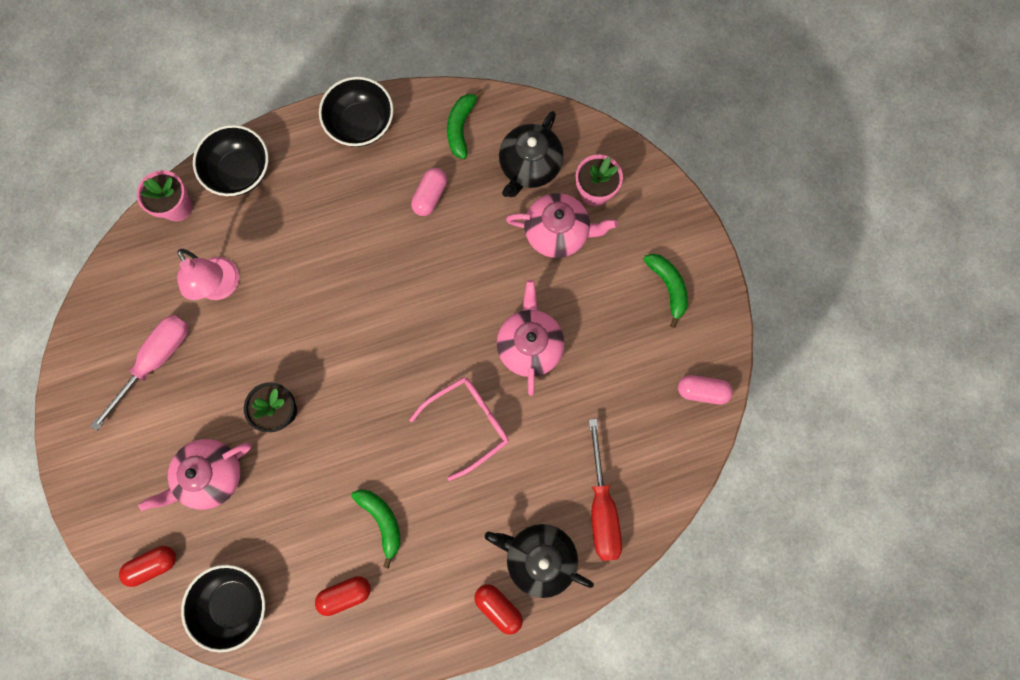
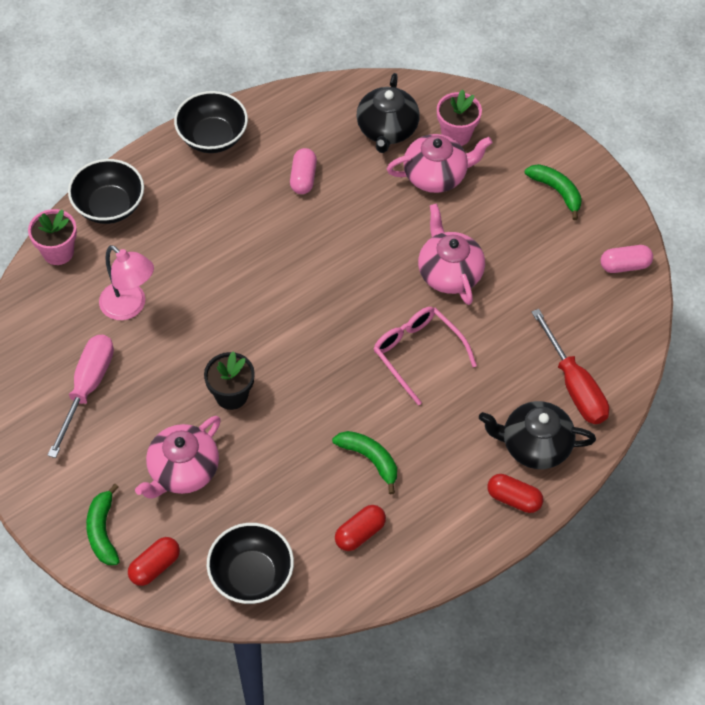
camera: 20 degrees left, 20 degrees down
pink glasses [409,377,509,481] -> pink glasses turned 75 degrees counterclockwise [374,307,477,405]
green banana [447,90,484,159] -> green banana moved to [86,484,120,565]

